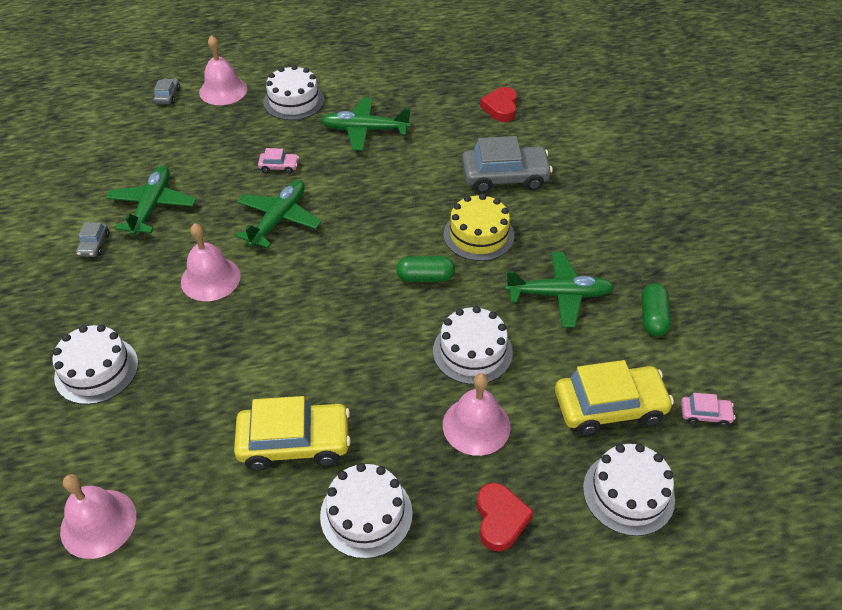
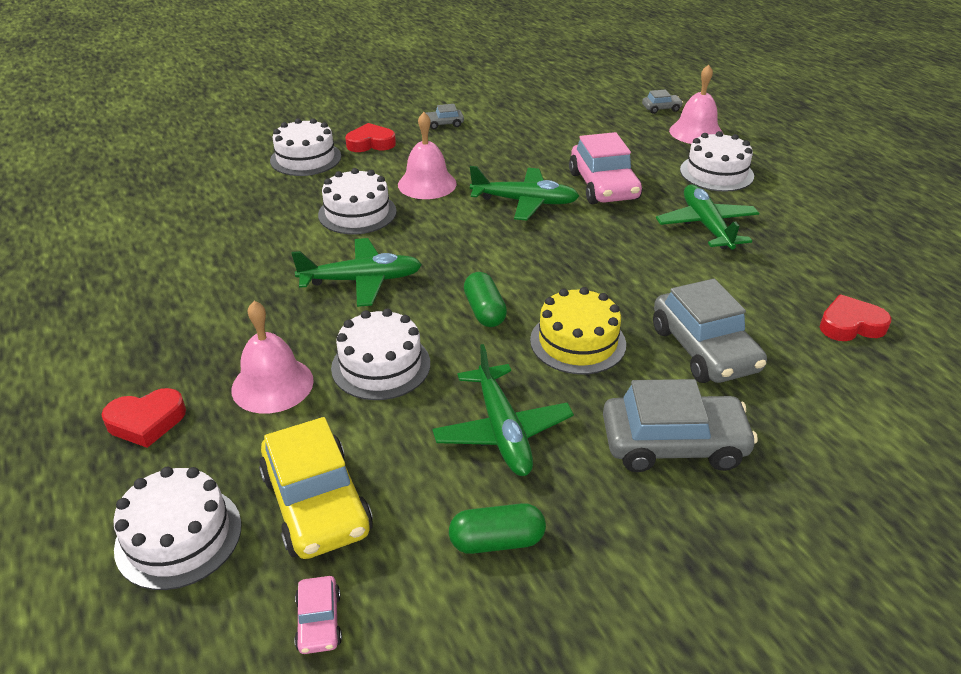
camera: 75 degrees right, 10 degrees down
pink bell [60,474,136,559] -> none
green plane [105,165,196,236] -> green plane moved to [291,238,422,307]
yellow car [234,396,351,471] -> none
pink car [258,148,299,174] -> pink car [569,132,642,204], size x2.16
white cake [320,463,413,559] -> white cake moved to [318,168,397,234]
none -> red heart [345,123,396,152]
none -> grey car [603,379,758,472]

